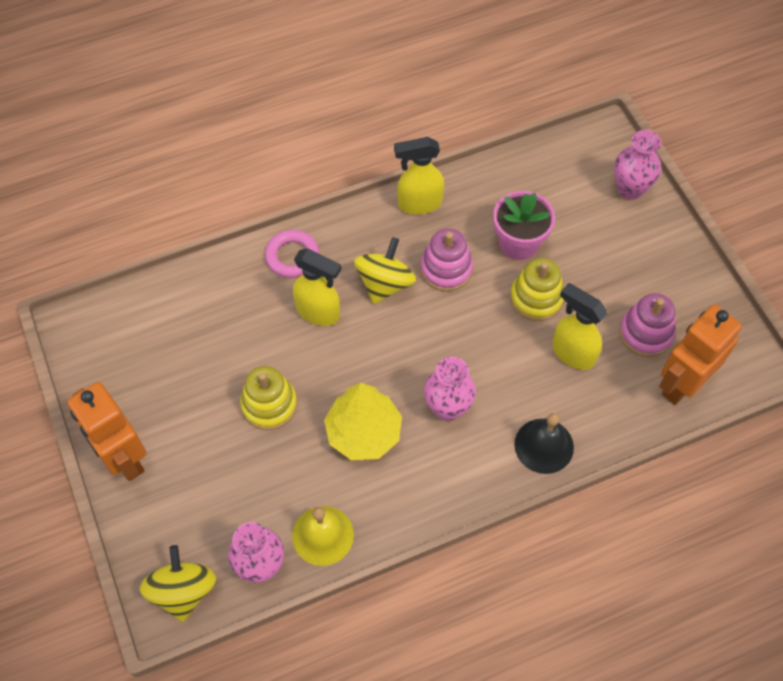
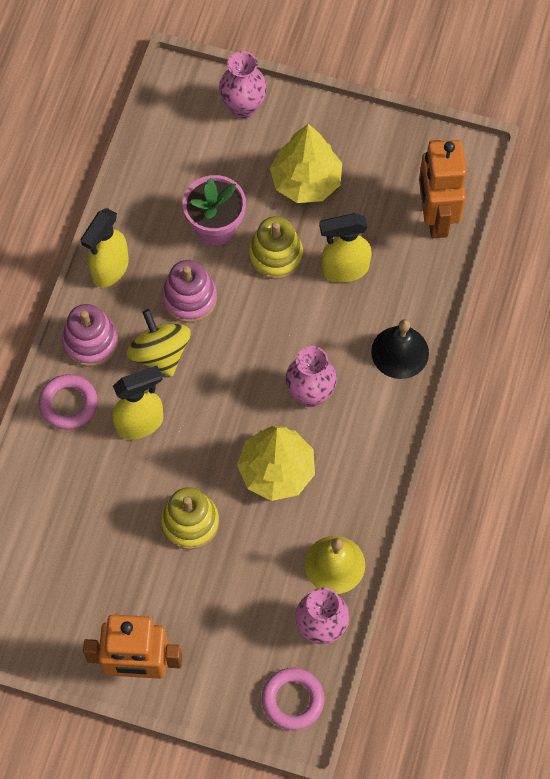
camera: 50 degrees left, 5 degrees up
yellow spinning top [140,545,216,622] -> pink ring [261,668,324,730]
pink stacking toy [619,293,676,357] -> pink stacking toy moved to [62,304,118,367]
none -> yellow tree [270,124,342,203]

